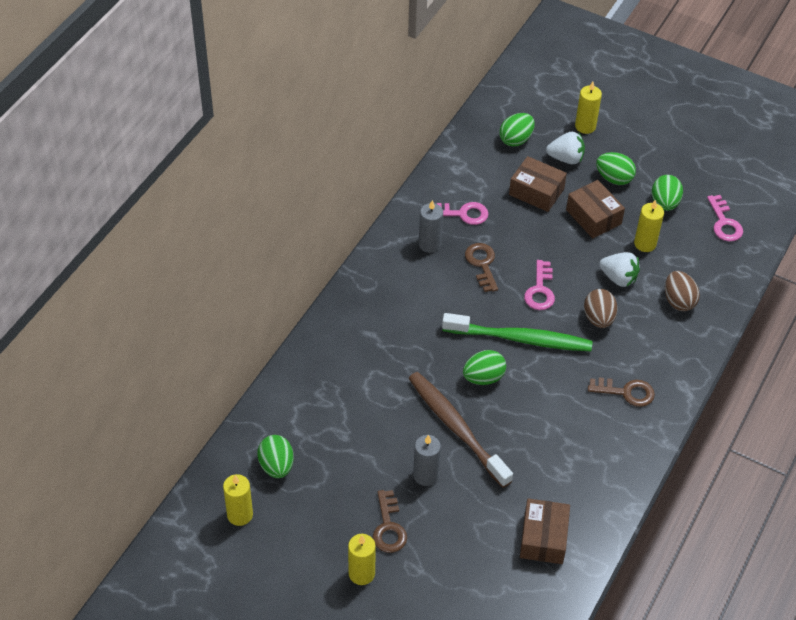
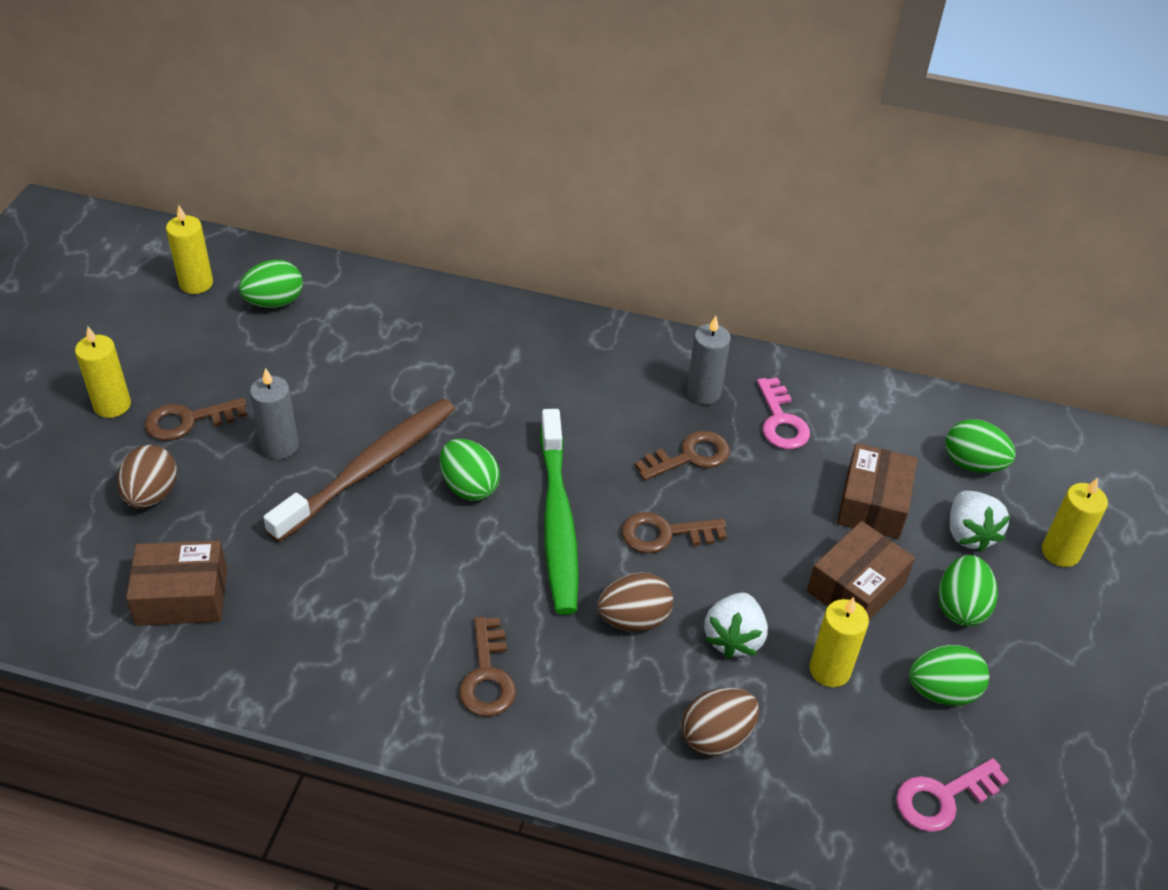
camera: 75 degrees right, 5 degrees down
pink key [524,260,555,310] -> brown key [622,512,727,554]
none -> brown egg [117,445,177,508]

